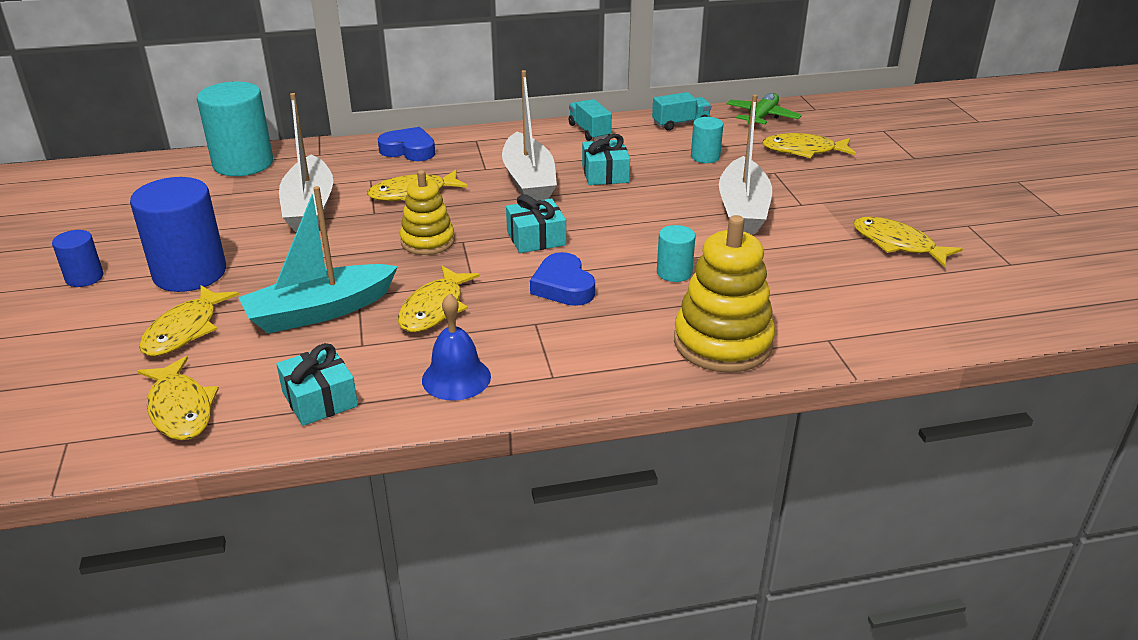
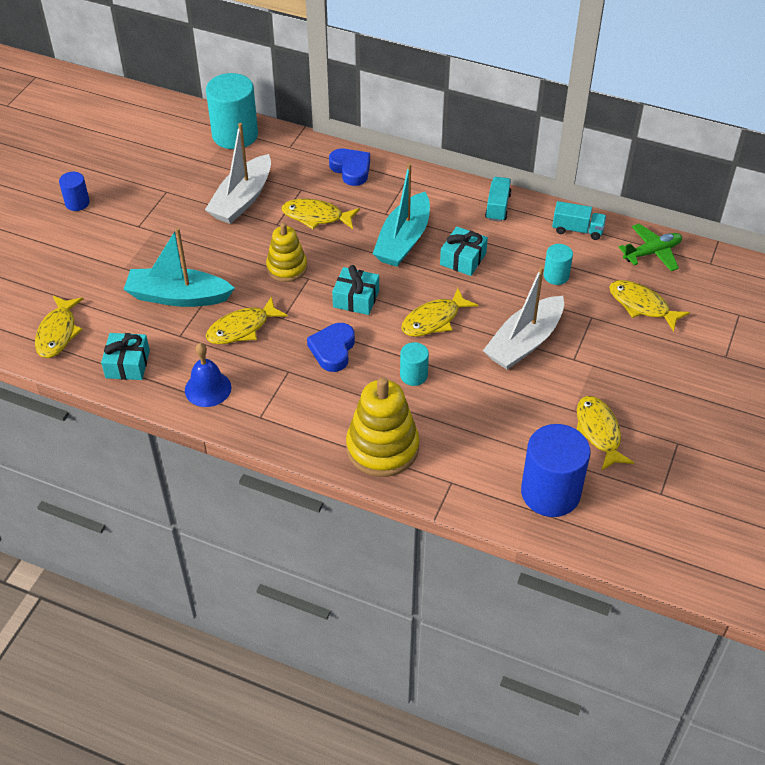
camera: 35 degrees right, 15 degrees up
blue cylinder [130,177,226,292] -> blue cylinder moved to [521,424,591,517]
yellow fish [139,285,239,356] -> yellow fish moved to [401,288,478,337]
white boat [502,70,557,201] -> turquoise boat [373,163,430,267]

